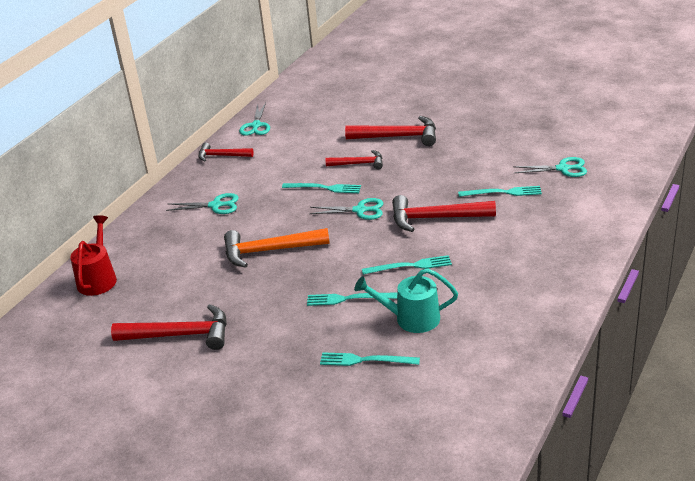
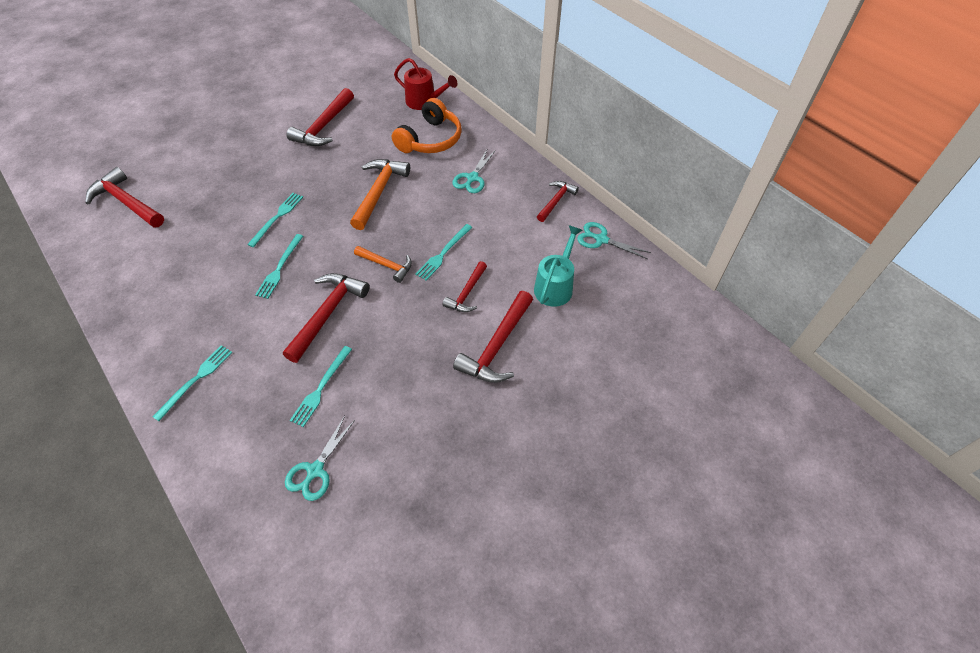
camera: 110 degrees right, 20 degrees up
turquoise scissors [309,198,383,220] -> orange hammer [354,246,412,283]
turquoise fork [320,352,420,366] -> turquoise fork moved to [152,345,233,421]
turquoise watering can [354,268,458,333] -> turquoise watering can moved to [534,225,583,307]
none -> red hammer [85,167,164,227]
none -> orange headphones [392,98,462,153]

